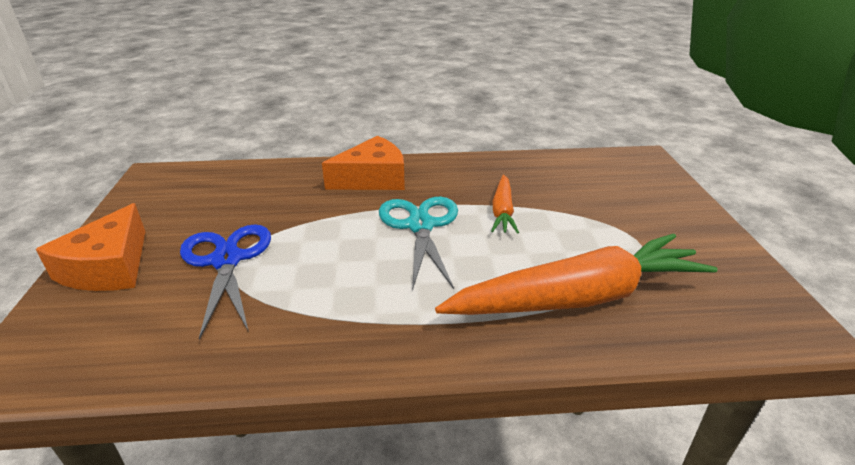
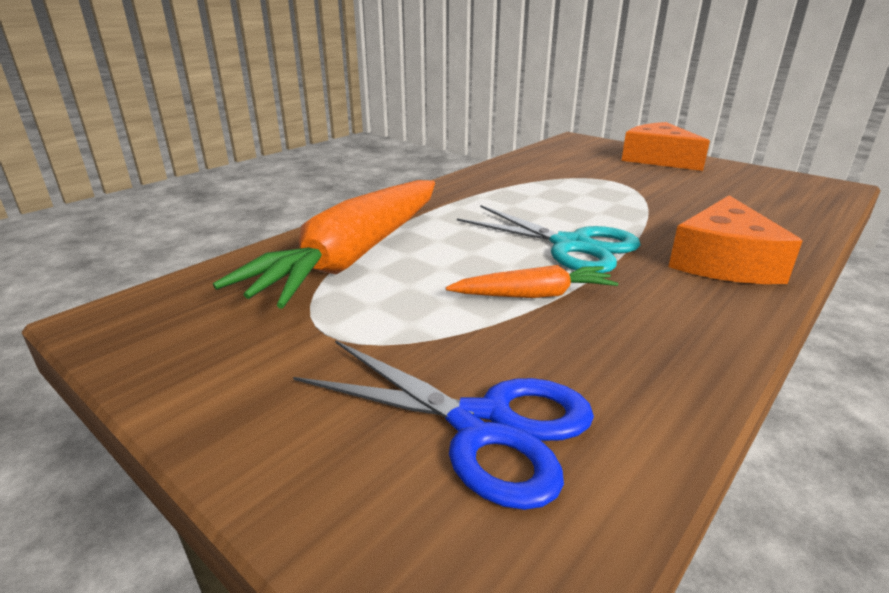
camera: 135 degrees right, 5 degrees down
blue scissors [180,224,271,340] -> blue scissors moved to [293,340,594,510]
orange carrot [491,175,519,234] -> orange carrot turned 120 degrees clockwise [446,265,618,298]

